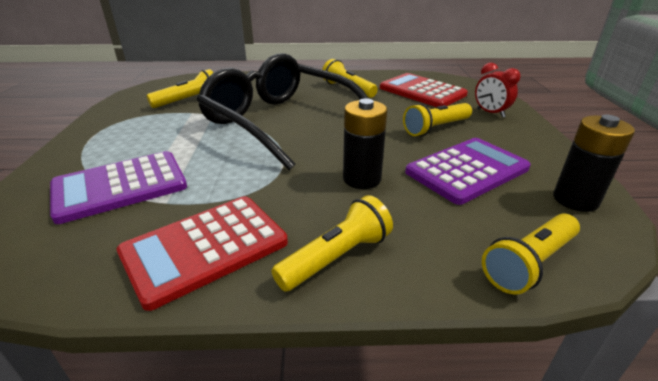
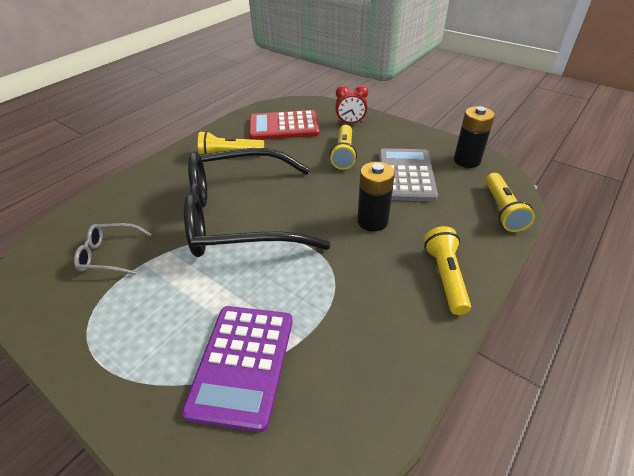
camera: 50 degrees left, 10 degrees up
red calculator [117,196,288,311] -> none
yellow flashlight [146,69,213,108] -> grey glasses [74,223,152,275]
purple calculator [405,138,531,205] -> grey calculator [379,148,438,202]

